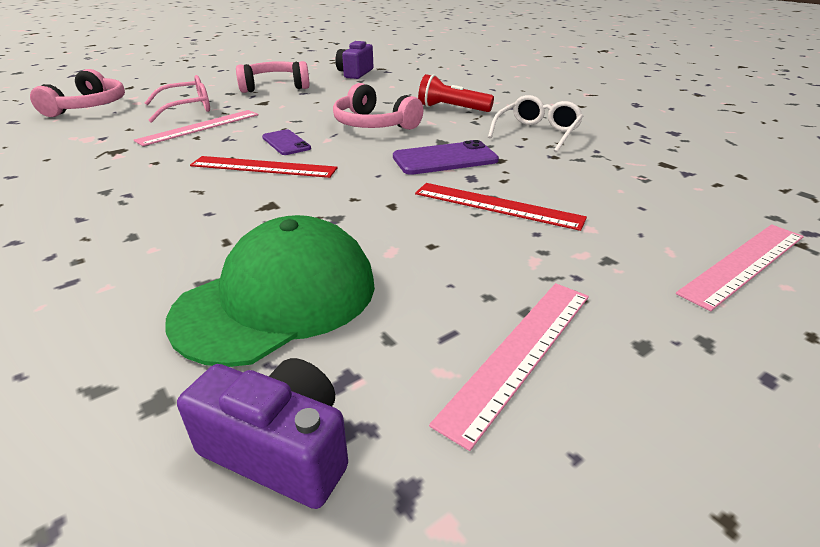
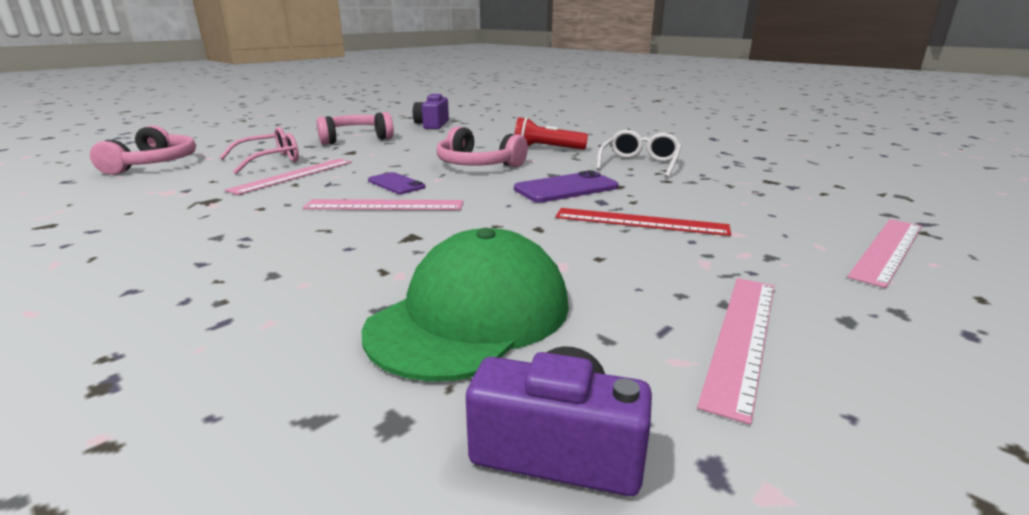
camera: 10 degrees left, 10 degrees down
red ruler [190,156,338,178] -> pink ruler [303,199,463,210]

